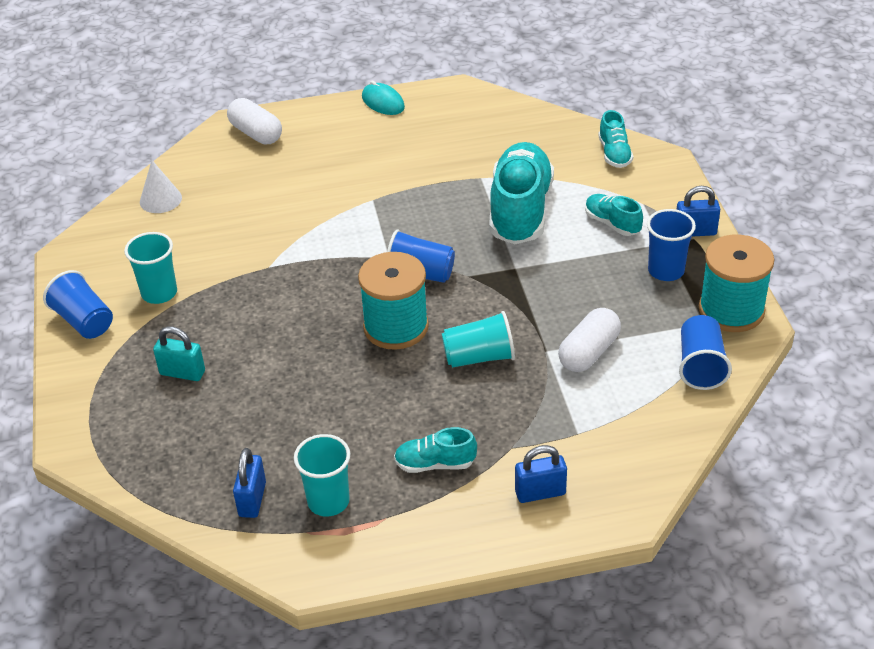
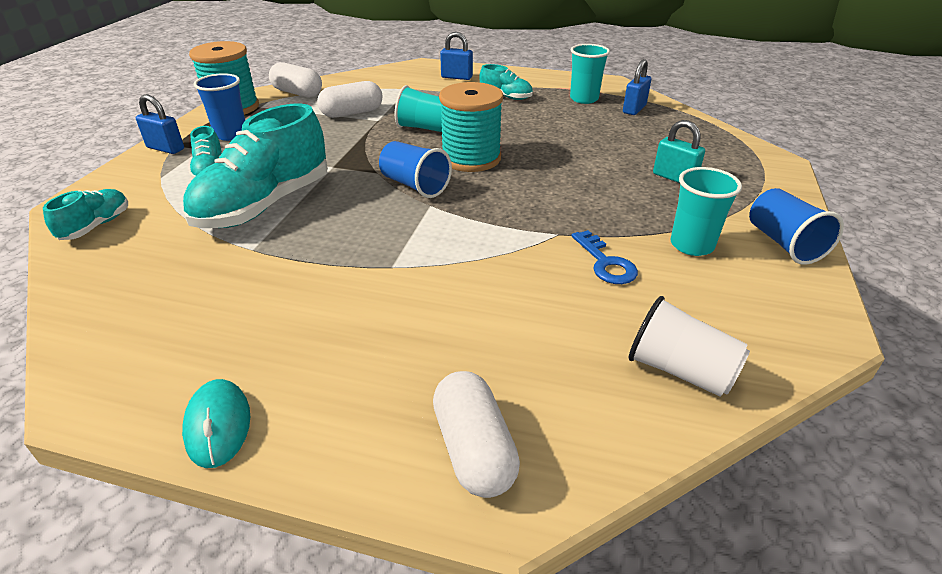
camera: 155 degrees left, 5 degrees down
white cone [140,160,182,213] -> white cup [628,296,750,397]
blue cup [679,315,732,390] -> white capsule [269,62,322,97]
none -> blue key [572,230,638,284]

